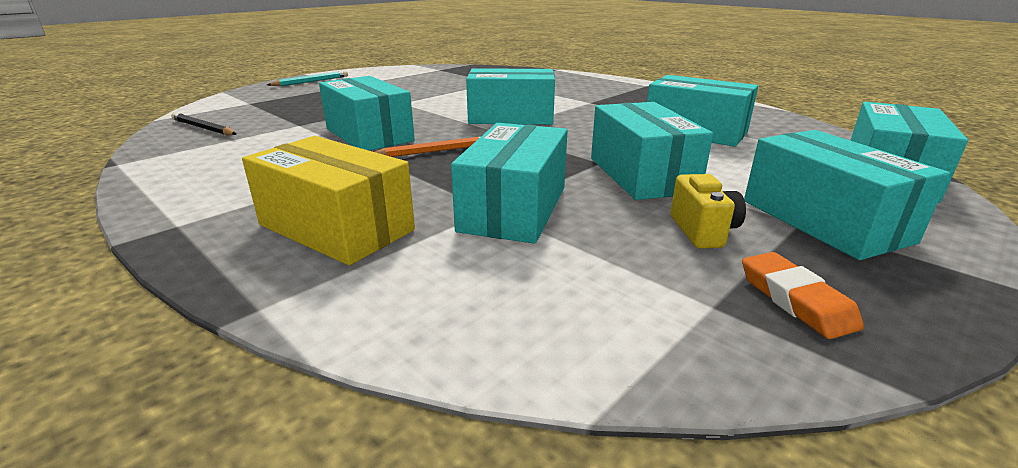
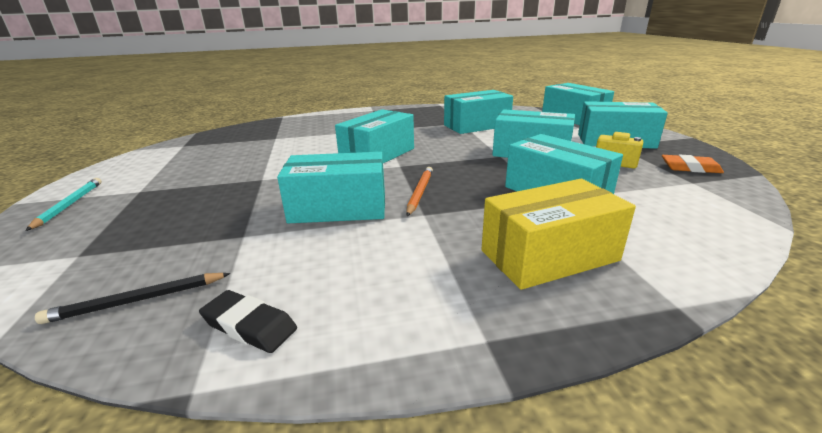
camera: 55 degrees left, 0 degrees up
none -> black eraser [199,290,297,353]

